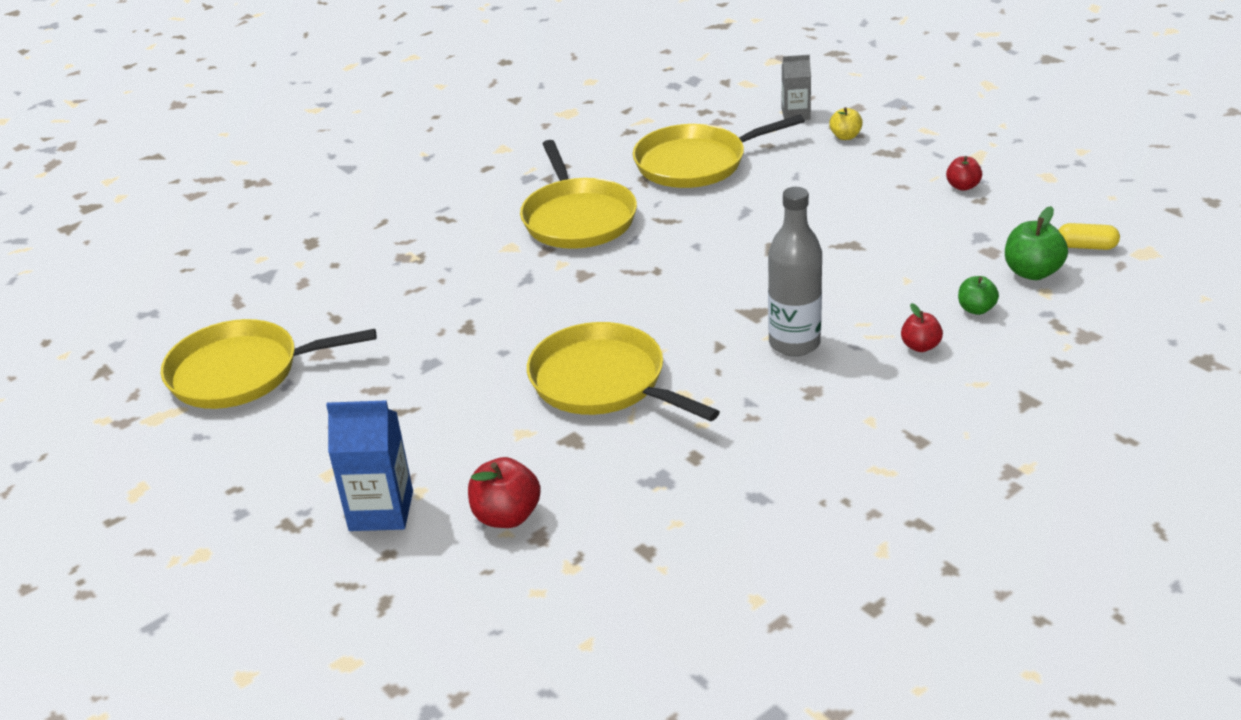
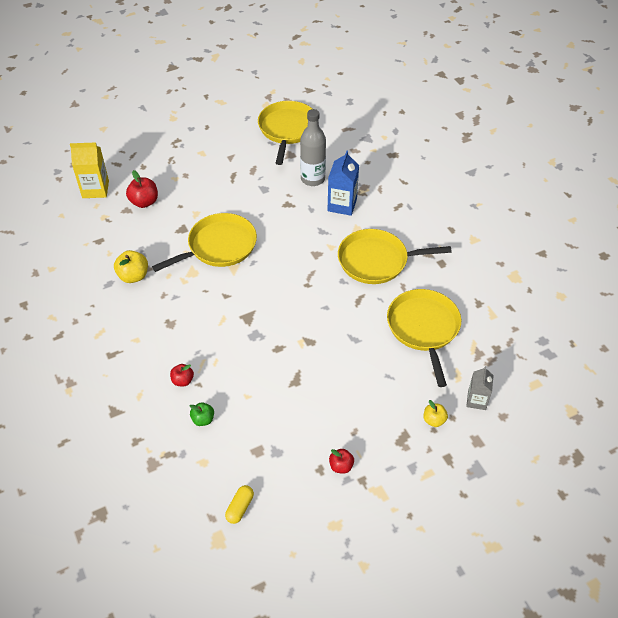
camera: 100 degrees right, 15 degrees up
blue carton [326,400,413,531] -> blue carton moved to [328,151,359,216]
grey bottle [768,187,822,356] -> grey bottle moved to [300,109,326,186]
green apple [1005,206,1068,280] -> none
none -> yellow carton [70,142,109,198]
none -> yellow apple [114,250,148,283]

